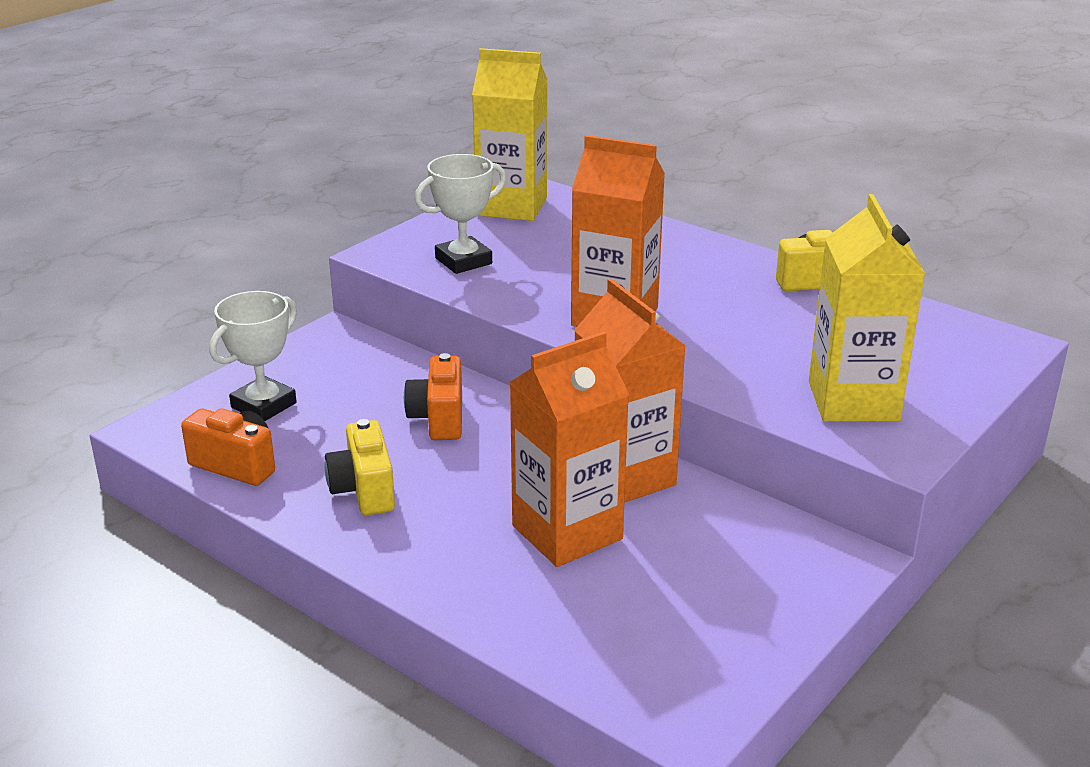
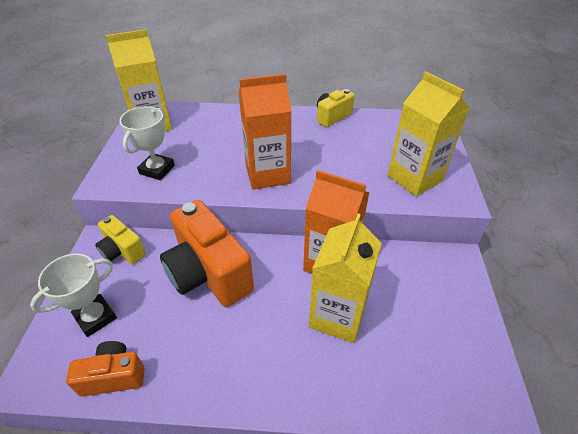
camera: 35 degrees left, 15 degrees up
white trophy [209,291,297,421] -> white trophy turned 45 degrees clockwise [30,254,117,337]
yellow camera [324,419,395,515] -> yellow camera moved to [95,215,146,264]
orange camera [404,353,462,440] -> orange camera [160,200,254,307], size x1.88
orange carton [509,331,629,567] -> yellow carton [309,213,382,343]

